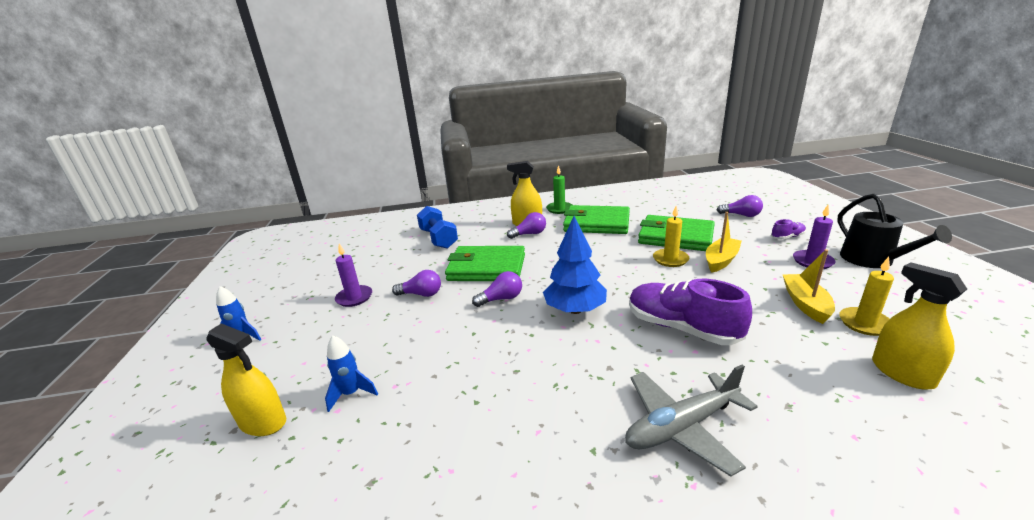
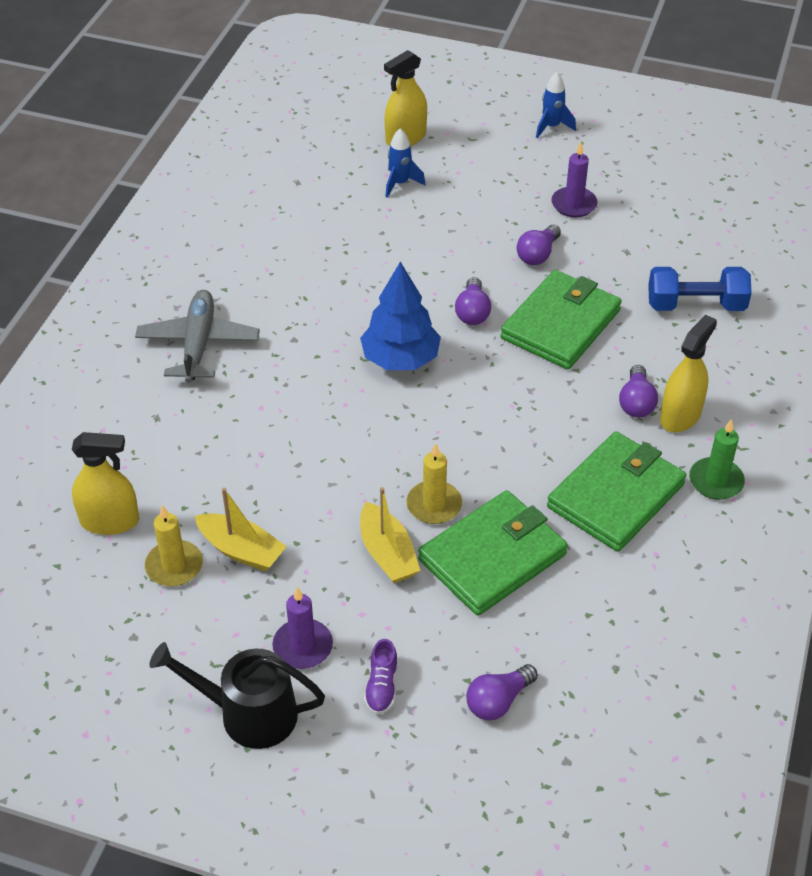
camera: 115 degrees right, 20 degrees up
purple shoe [629,279,752,345] -> none

